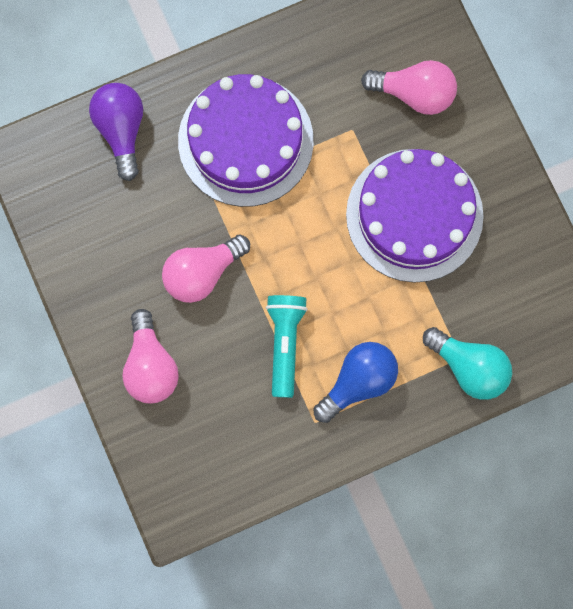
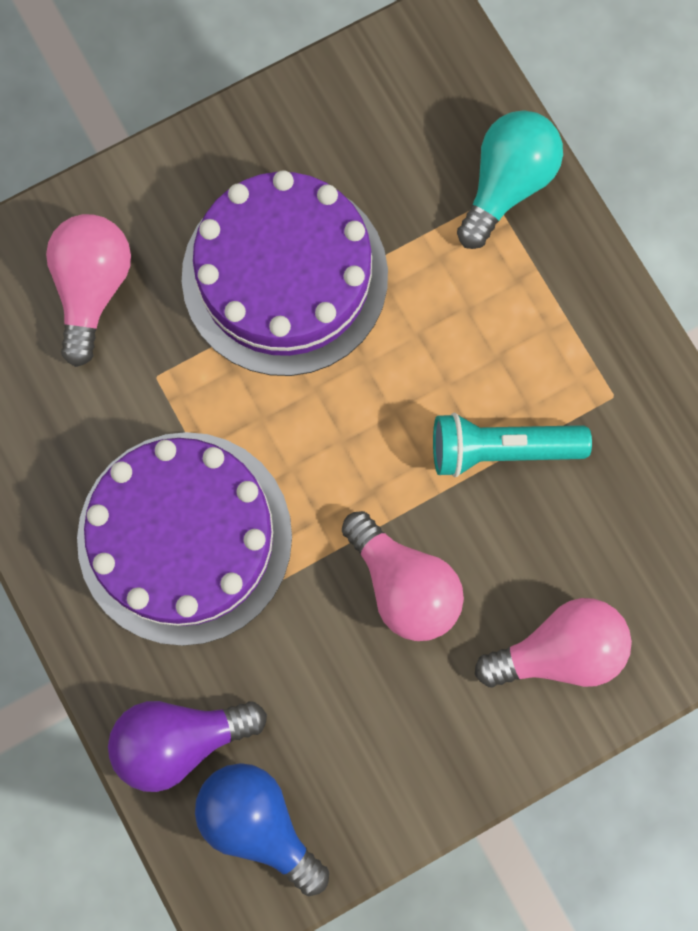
camera: 95 degrees left, 0 degrees up
blue light bulb [314,342,398,423] -> blue light bulb moved to [195,763,329,896]

